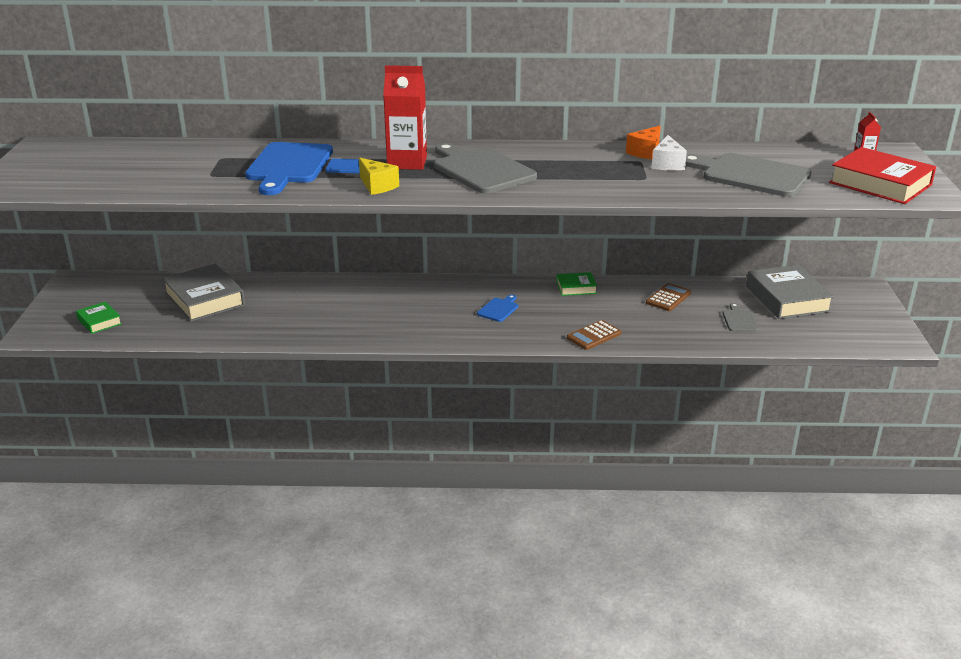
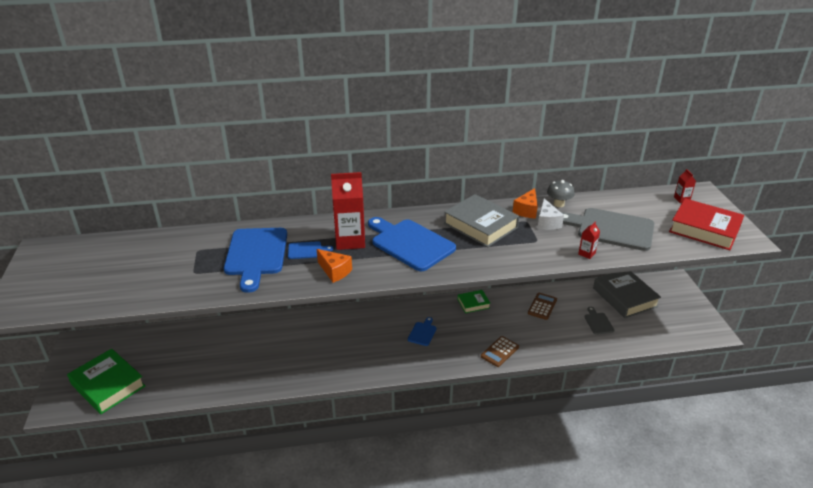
camera: 10 degrees left, 5 degrees up
green book [76,301,122,334] -> green book [67,349,145,414], size x1.91
grey book [162,264,245,322] -> grey book moved to [444,194,519,247]
yellow cheese [359,157,399,195] -> orange cheese [317,249,352,283]
grey cutting board [434,143,537,194] -> blue cutting board [368,217,456,271]
none -> grey mushroom [547,180,575,207]
none -> red carton [578,222,600,259]

